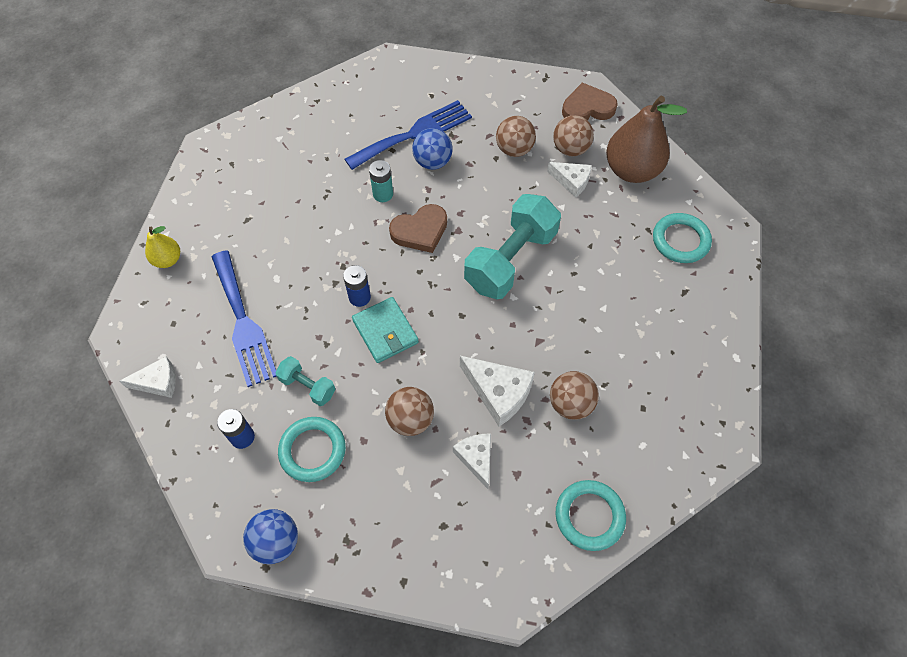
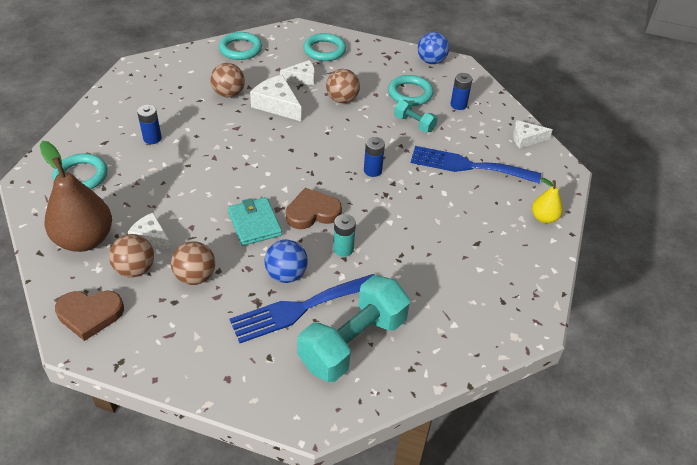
camera: 175 degrees left, 15 degrees down
blue fork [212,250,277,387] -> blue fork turned 60 degrees counterclockwise [411,146,541,183]
turquoise wallet [352,297,419,363] -> turquoise wallet moved to [228,197,282,246]
white cheese [453,434,491,489] -> white cheese turned 90 degrees counterclockwise [280,60,315,85]
turquoise dumbbell [464,194,561,299] -> turquoise dumbbell moved to [297,275,410,382]
none -> blue battery [137,105,162,144]
none -> turquoise ring [303,33,346,61]

